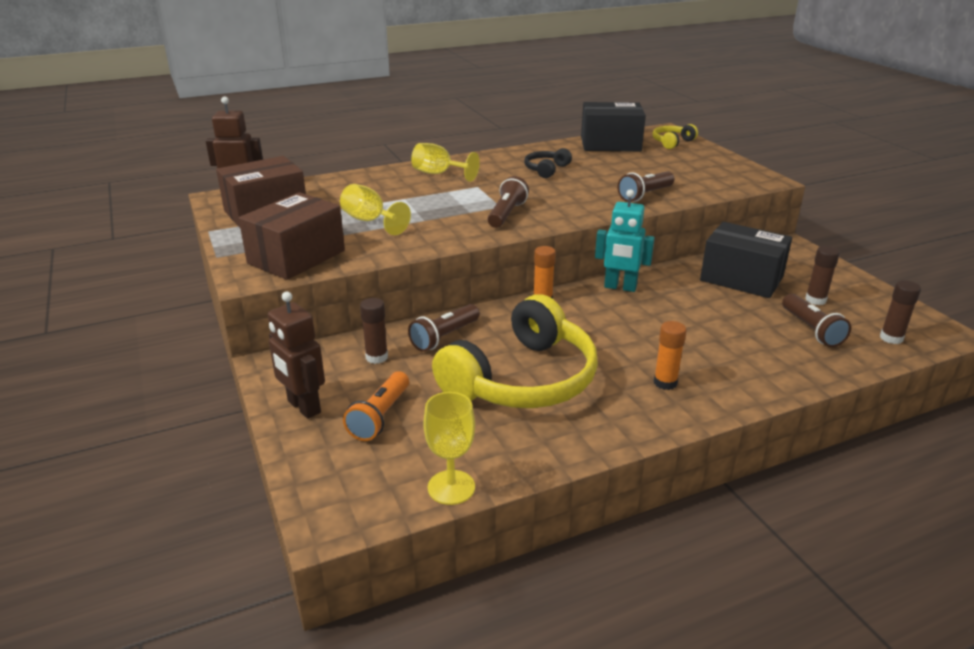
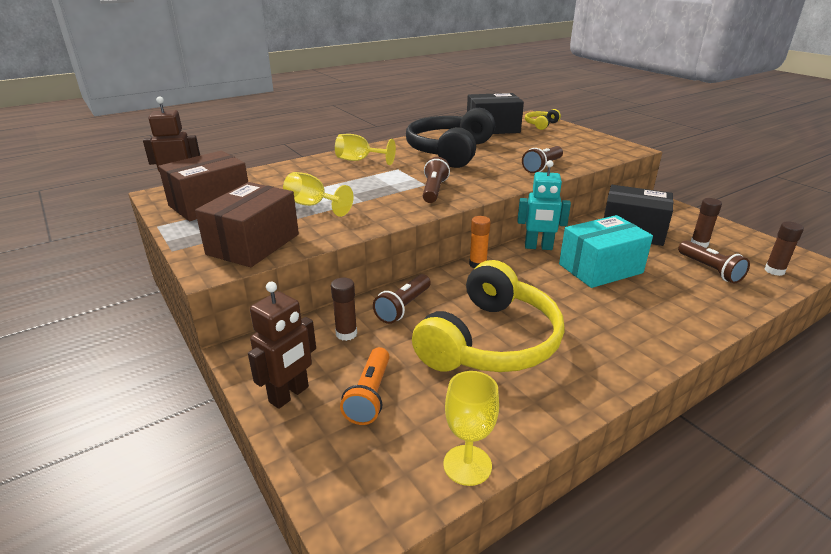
camera: 10 degrees left, 0 degrees up
brown robot [268,292,325,419] -> brown robot turned 90 degrees counterclockwise [248,281,316,409]
black headphones [524,148,572,178] -> black headphones [406,108,495,168], size x2.31
orange glue stick [654,321,686,390] -> none
none -> turquoise box [559,215,653,288]

